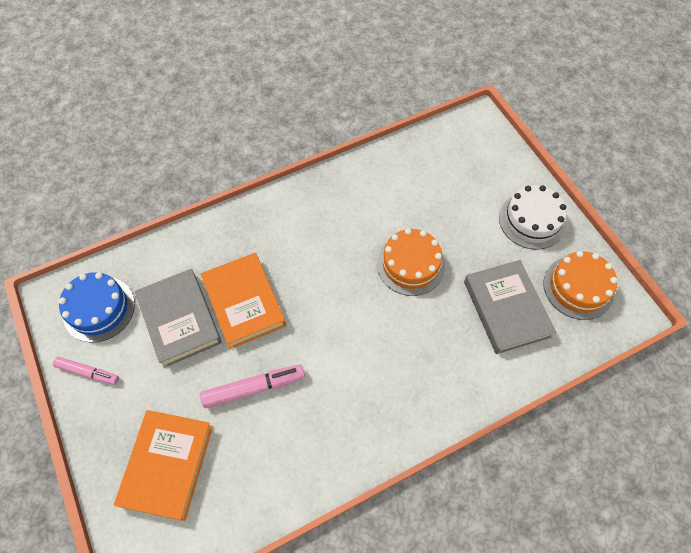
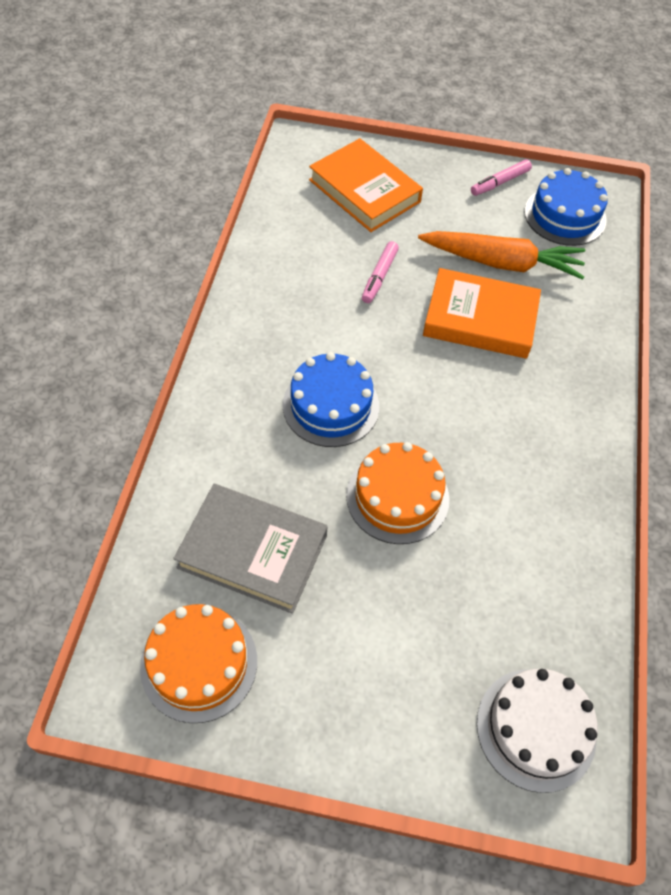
camera: 125 degrees right, 5 degrees down
grey book [135,269,222,368] -> orange carrot [418,231,585,280]
pink marker [200,365,305,408] -> pink marker [362,241,399,303], size x0.66
white cake [499,185,567,250] -> white cake moved to [477,669,598,793]
none -> blue cake [283,352,379,447]

